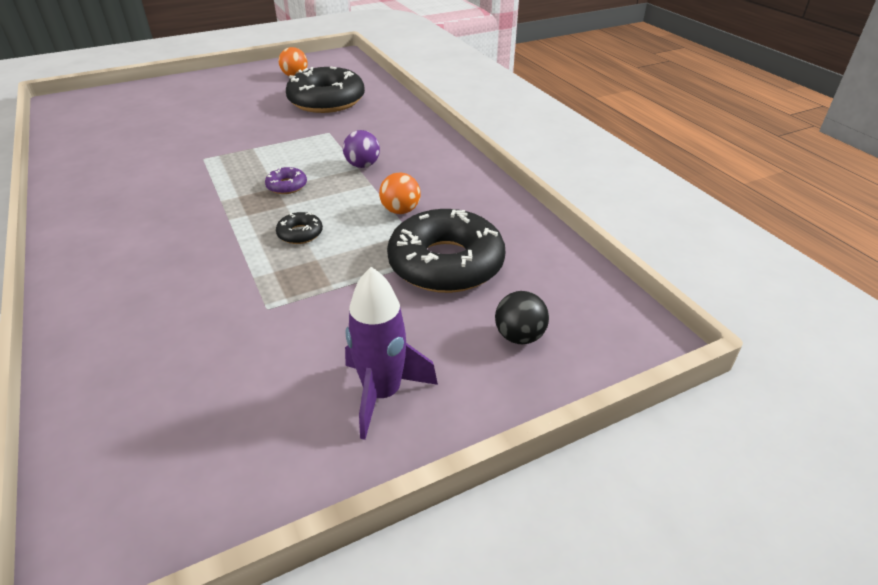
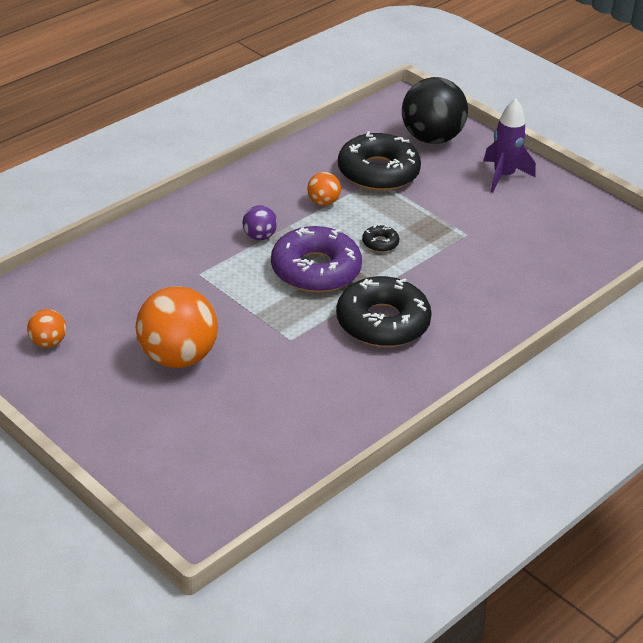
camera: 110 degrees left, 0 degrees up
purple donut [265,167,307,194] -> purple donut [271,226,362,293], size x2.38
black donut [286,67,365,113] -> black donut moved to [336,276,432,347]
black ball [495,291,549,344] -> black ball [402,77,468,144], size x2.08
none -> orange ball [136,286,218,368]

